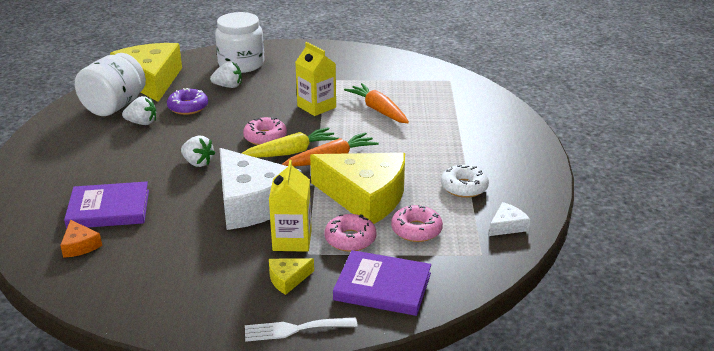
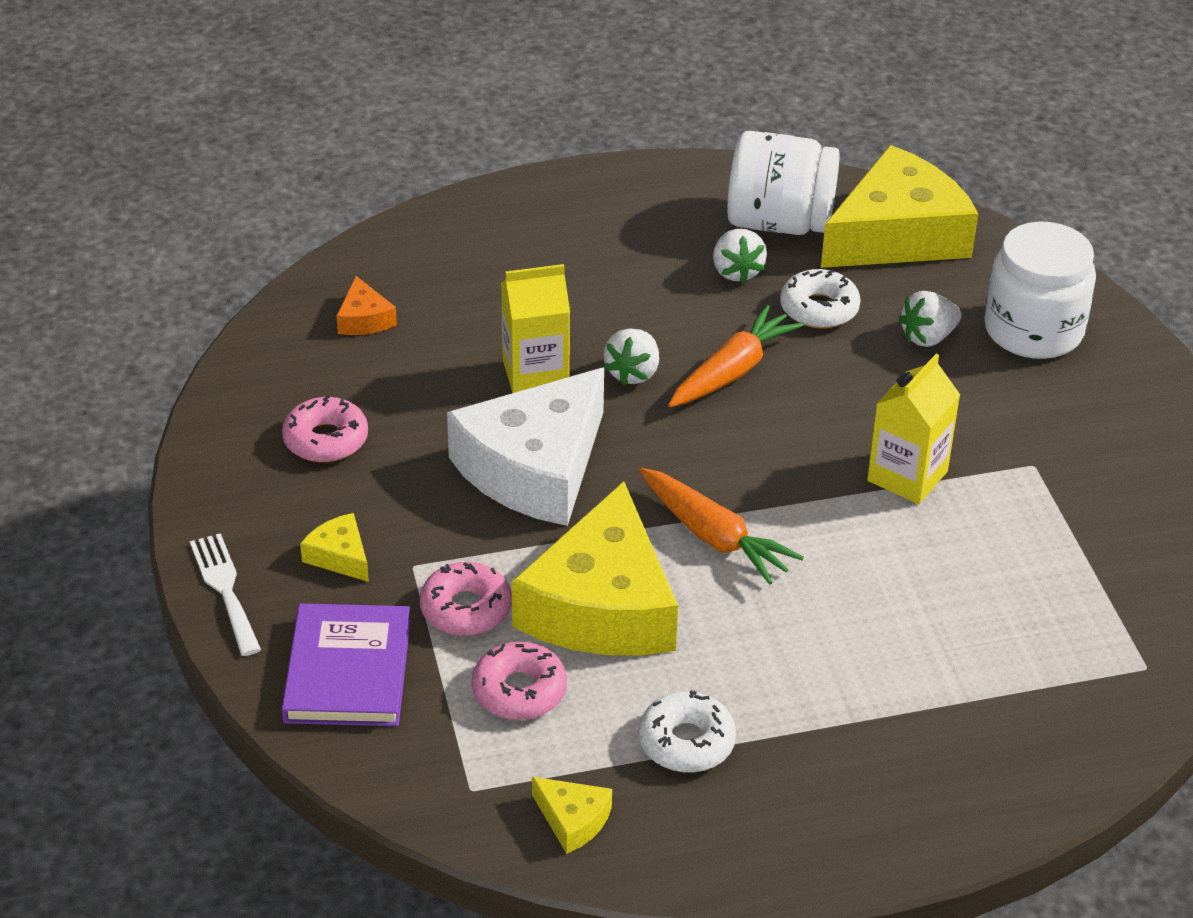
camera: 75 degrees right, 10 degrees up
orange cheese [60,220,102,258] -> orange cheese turned 60 degrees counterclockwise [336,276,397,335]
purple book [64,182,149,229] -> none
purple donut [167,88,208,115] -> white donut [780,269,861,328]
white strawberry [210,61,242,88] -> white strawberry turned 75 degrees clockwise [899,291,962,347]
yellow carrot [241,127,339,158] -> none
pink donut [243,117,287,145] -> pink donut moved to [282,395,368,462]
yellow carton [269,160,312,252] -> yellow carton moved to [501,264,570,393]
orange carrot [344,83,409,123] -> orange carrot moved to [668,305,804,407]
white cheese [489,202,530,236] -> yellow cheese [532,777,612,854]

